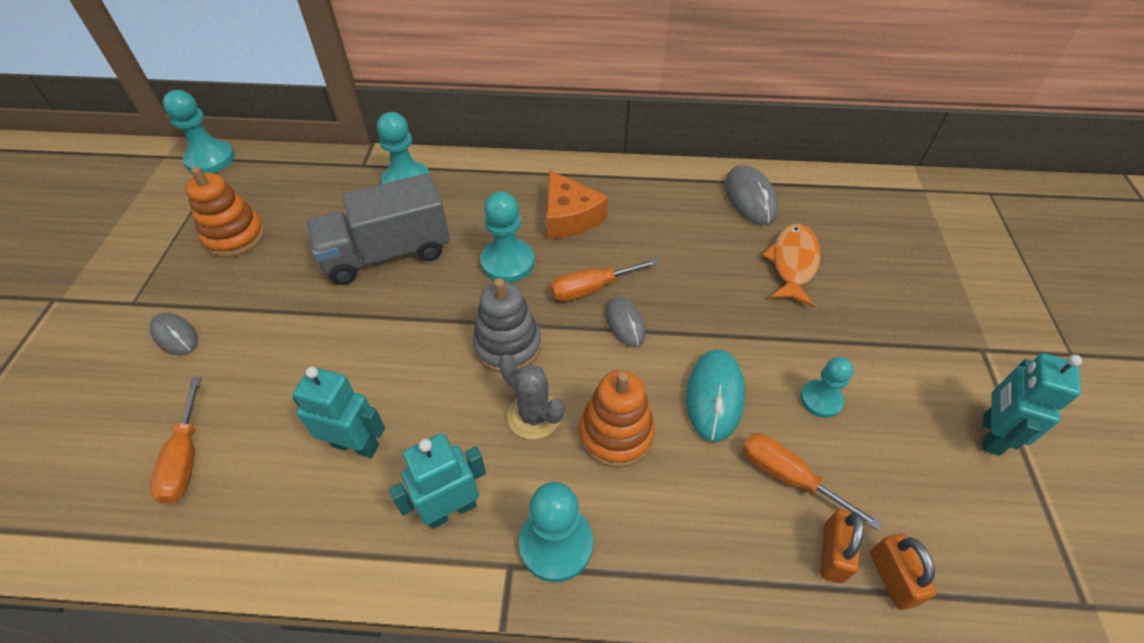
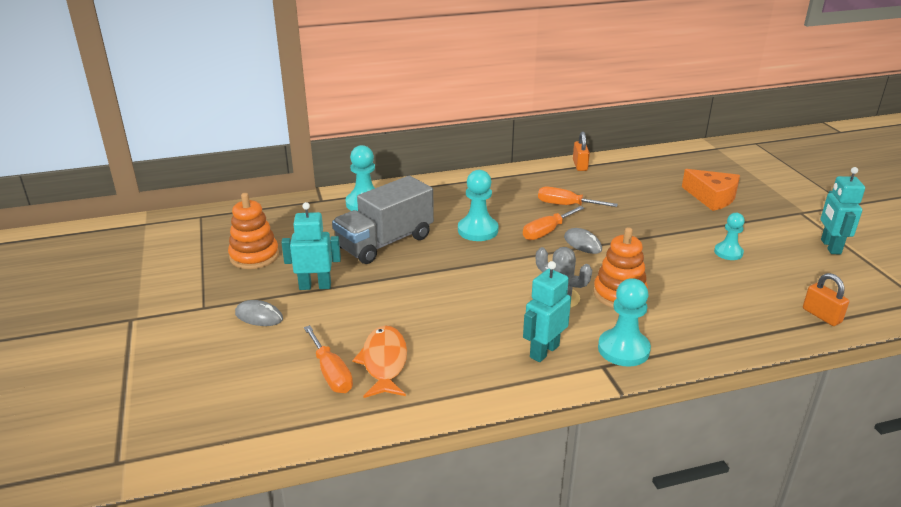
camera: 20 degrees left, 20 degrees down
turquoise pawn [163,90,235,173] -> none
turquoise robot [292,367,385,458] -> turquoise robot moved to [281,202,341,290]
grey stacking toy [472,278,541,373] -> none
orange cheese [547,170,608,239] -> orange cheese moved to [682,169,740,211]
turquoise mouse [686,350,745,442] -> none
grey mouse [725,165,778,225] -> none
orange screwdriver [742,433,882,530] -> orange screwdriver moved to [538,187,618,207]
orange fish [762,224,821,307] -> orange fish moved to [352,326,407,398]
orange padlock [820,509,864,583] -> orange padlock moved to [573,132,590,171]

